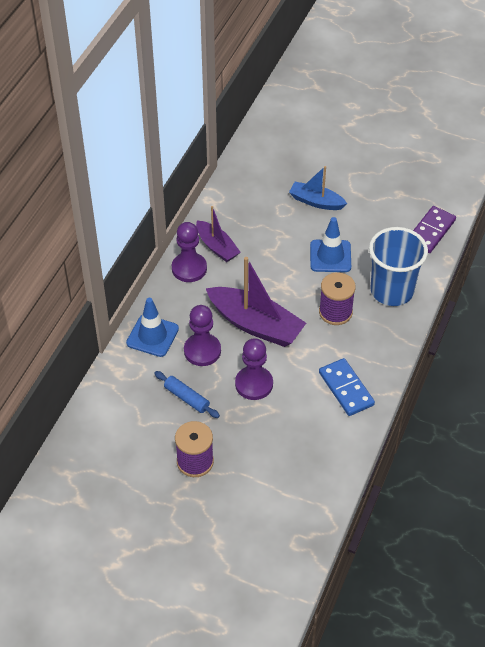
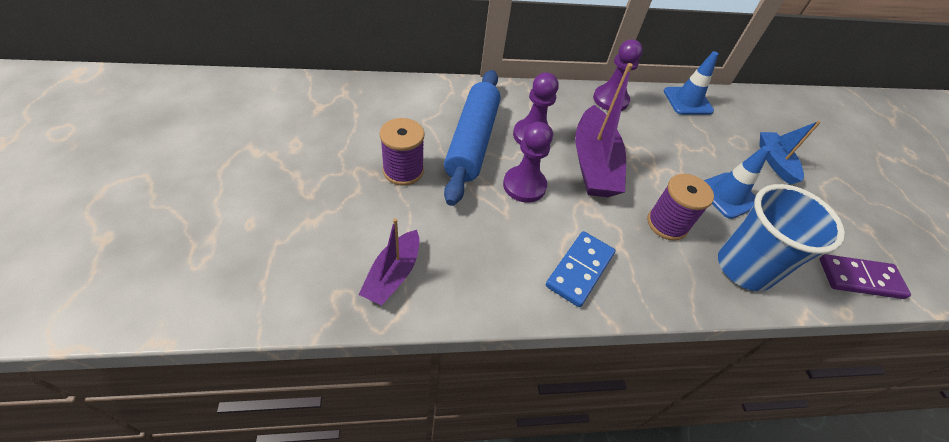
camera: 55 degrees right, 0 degrees up
blue traffic cone [126,298,179,357] -> blue traffic cone moved to [664,51,718,115]
blue rolling pin [154,371,220,418] -> blue rolling pin [444,70,501,206], size x2.18
purple boat [196,206,240,262] -> purple boat moved to [358,218,419,305]

